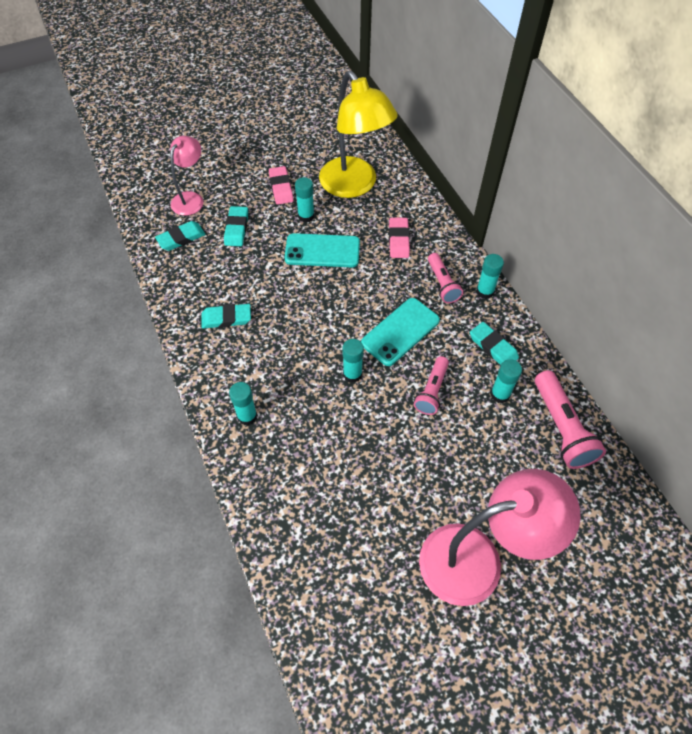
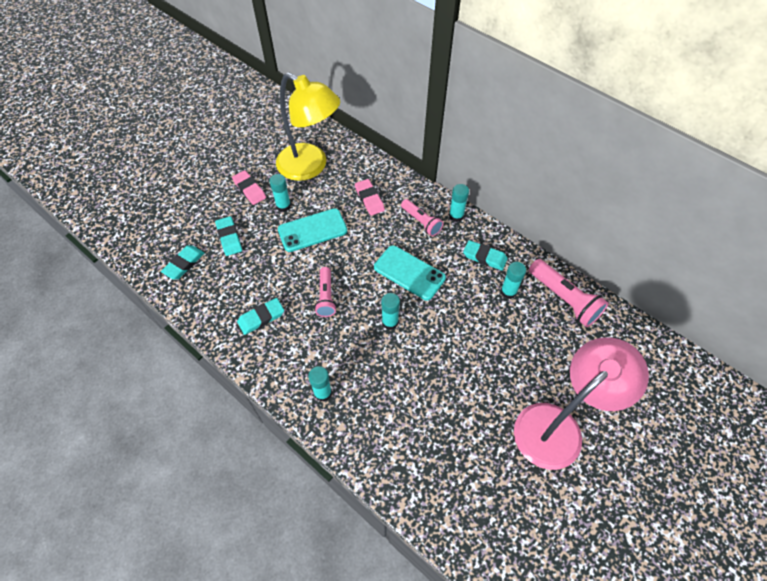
camera: 25 degrees left, 0 degrees up
pink lamp [170,136,203,216] -> none
turquoise phone [361,298,440,366] -> turquoise phone turned 75 degrees counterclockwise [374,245,446,300]
pink flashlight [414,356,449,415] -> pink flashlight moved to [314,267,337,317]

